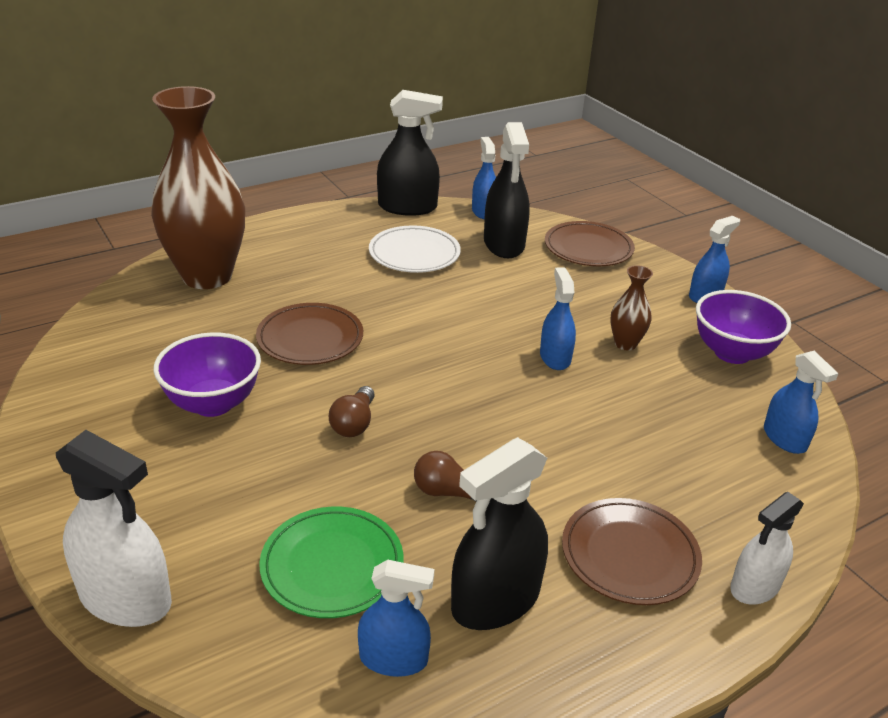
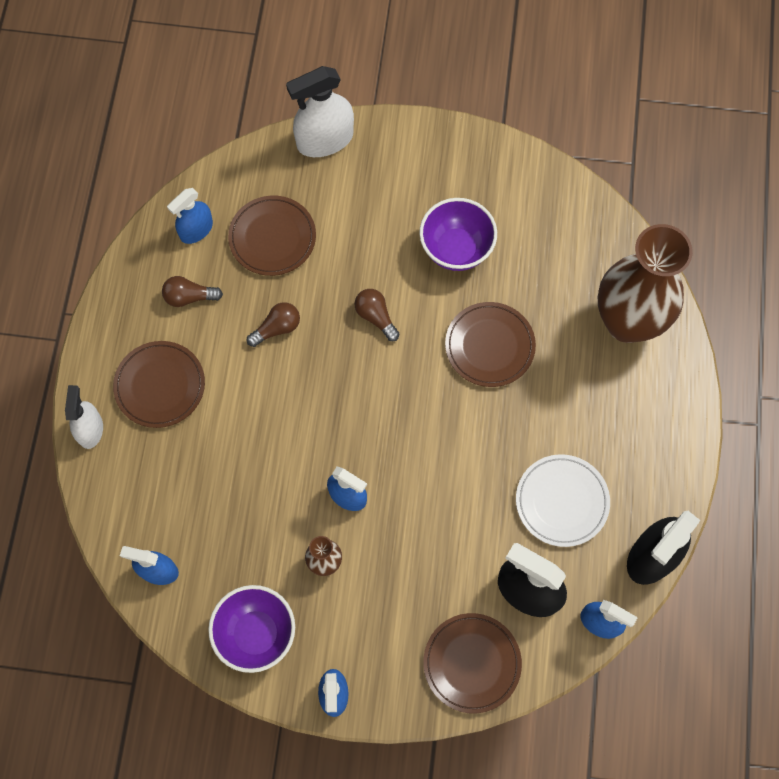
camera: 130 degrees right, 35 degrees up
green plate [259,507,404,618] -> brown plate [228,196,316,276]
black spray bottle [451,437,548,630] -> brown light bulb [162,276,223,307]

